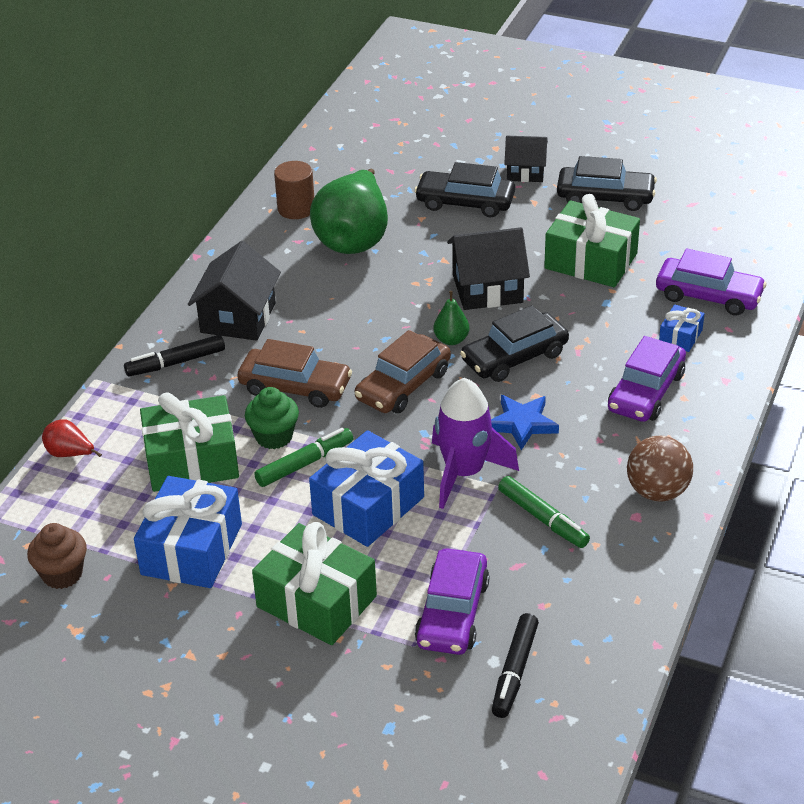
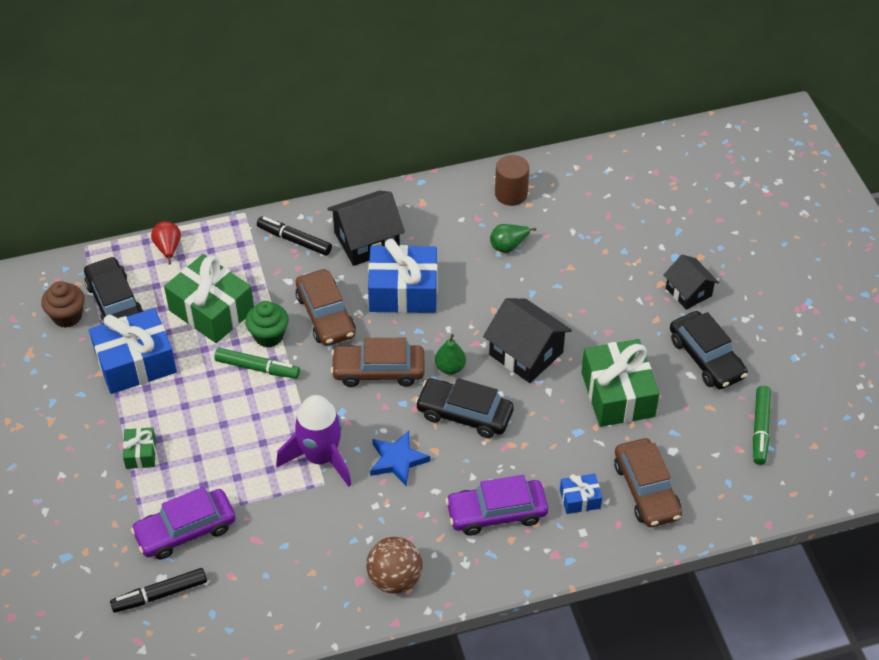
camera: 50 degrees right, 10 degrees up
green gift [252,522,377,645] -> green gift [123,427,156,469], size x0.48
blue gift [309,430,424,547] -> blue gift moved to [368,239,437,313]
green pear [310,169,388,254] -> green pear [490,224,537,253], size x0.43
black car [414,162,515,217] -> black car moved to [84,256,143,324]
green marker [498,476,590,548] -> green marker moved to [753,386,771,465]
purple car [656,248,767,316] -> brown car [614,438,682,527]

